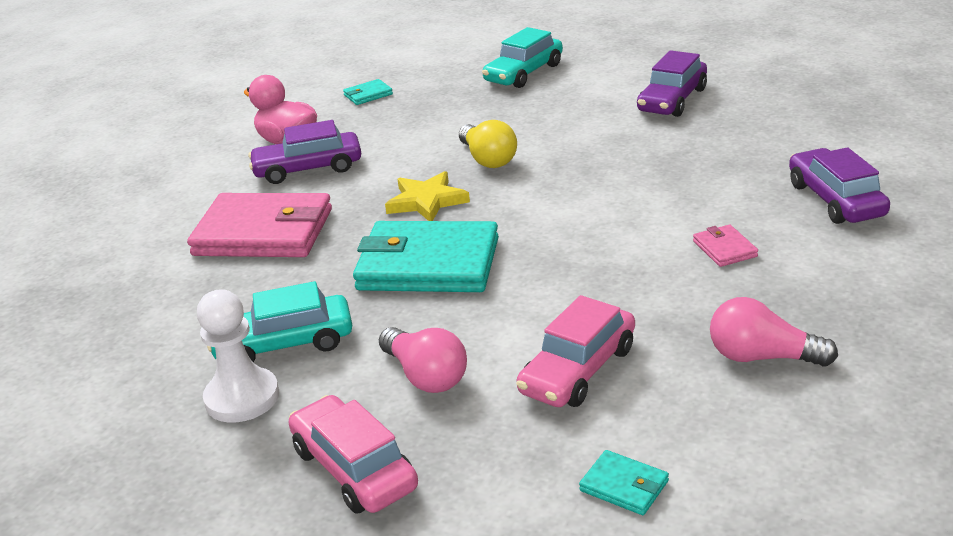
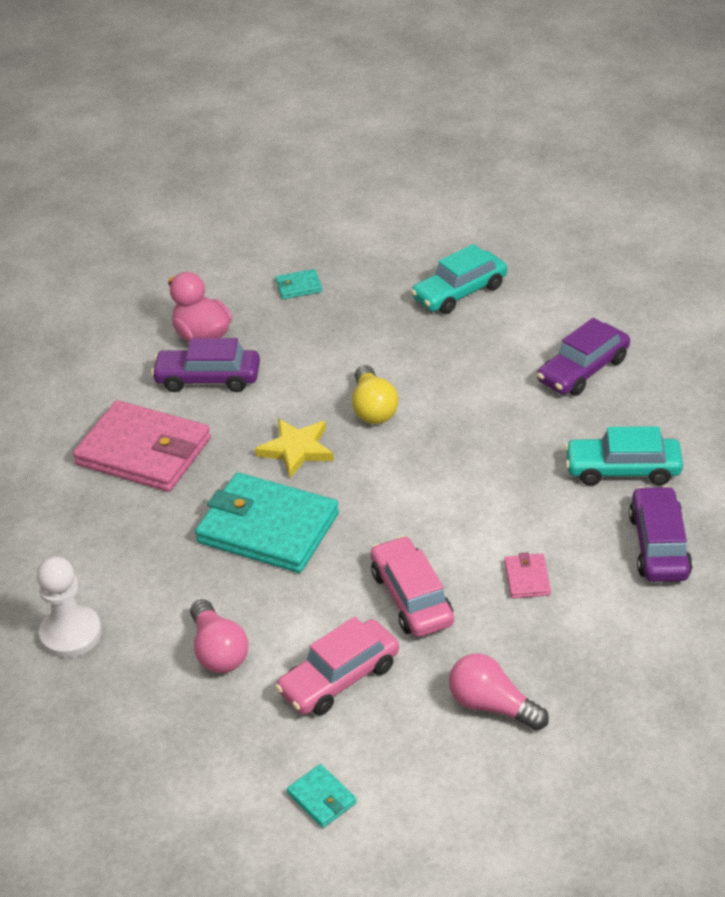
camera: 15 degrees right, 10 degrees up
turquoise car [207,281,352,362] -> turquoise car moved to [565,426,683,486]
pink car [289,395,418,514] -> pink car moved to [371,536,454,637]

